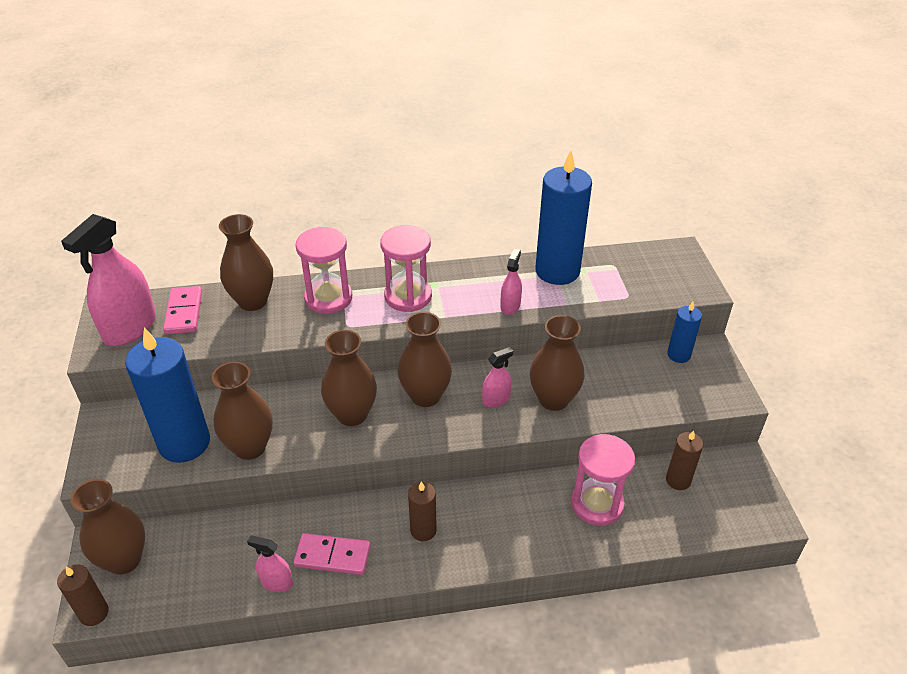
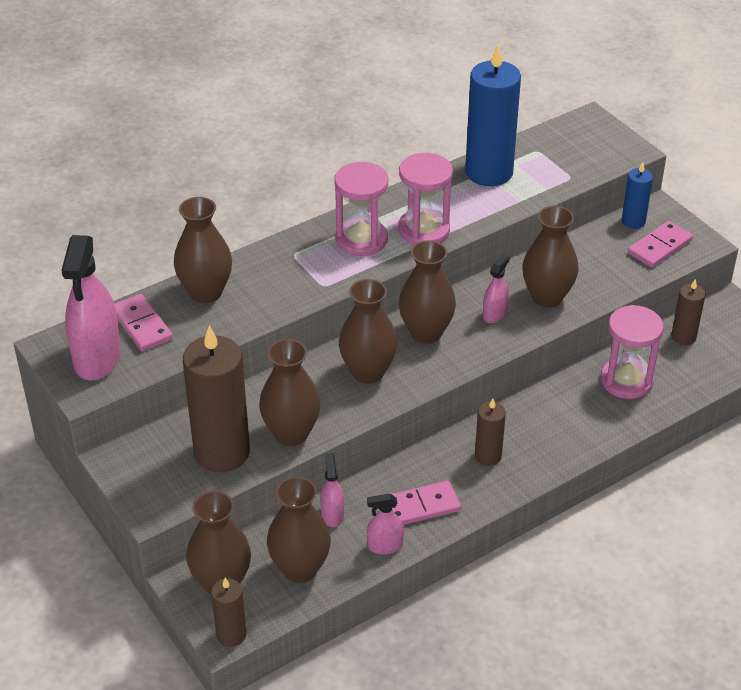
camera: 25 degrees left, 0 degrees up
blue candle [125,328,210,463] -> brown candle [183,326,250,472]
pink hourglass [296,227,352,314] -> pink hourglass moved to [398,153,453,245]
pink spray bottle [501,249,522,315] -> pink spray bottle moved to [320,453,344,527]
none -> brown vase [267,477,331,583]
none -> pink domino [628,221,693,268]

